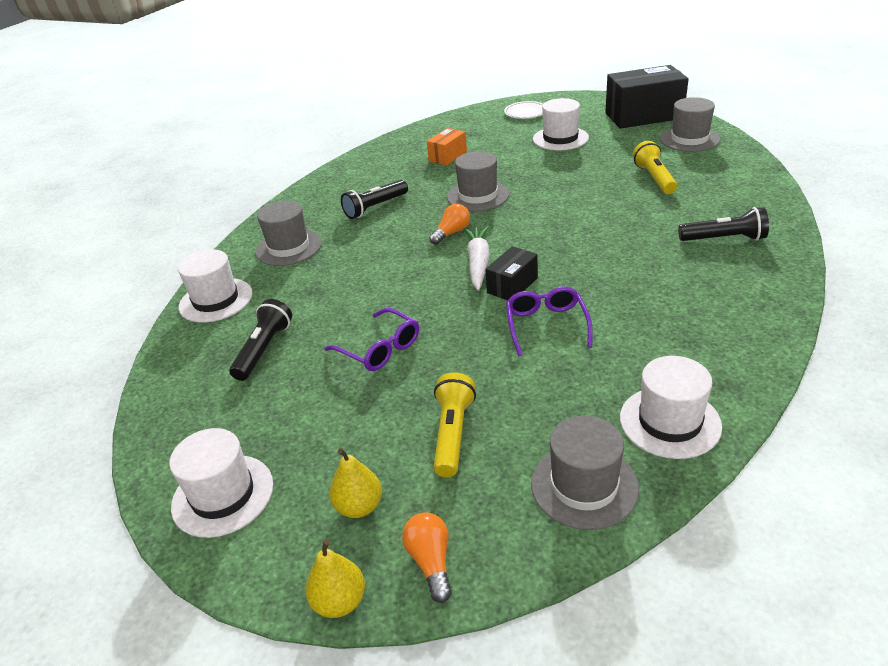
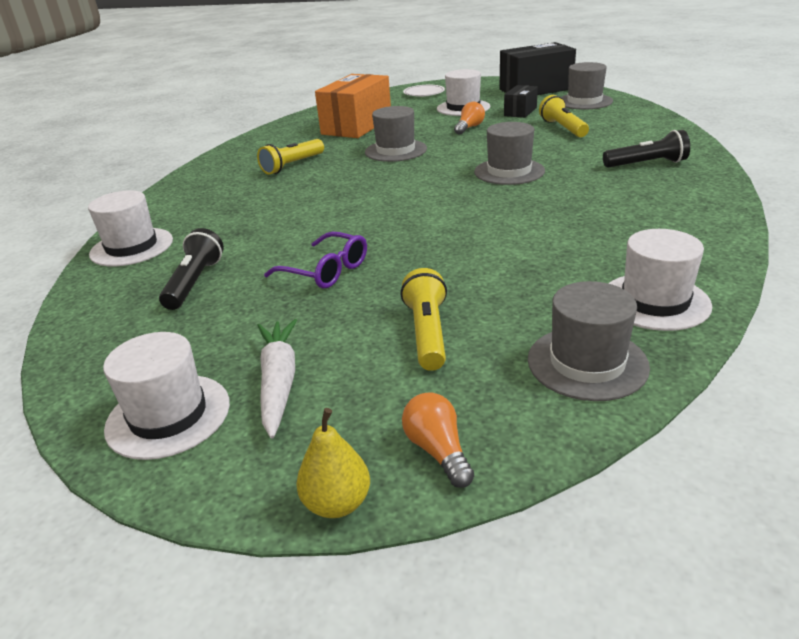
camera: 10 degrees left, 5 degrees down
grey hat [255,200,322,266] -> grey hat moved to [474,122,545,185]
yellow pear [330,448,382,518] -> none
black flashlight [341,180,408,219] -> yellow flashlight [257,139,324,175]
orange box [427,128,467,166] -> orange box [315,74,391,138], size x1.95
orange light bulb [429,204,470,245] -> orange light bulb moved to [454,102,485,135]
white carrot [463,226,490,291] -> white carrot moved to [257,319,297,439]
black box [485,246,538,300] -> black box moved to [504,85,538,118]
purple glasses [506,287,593,356] -> none

